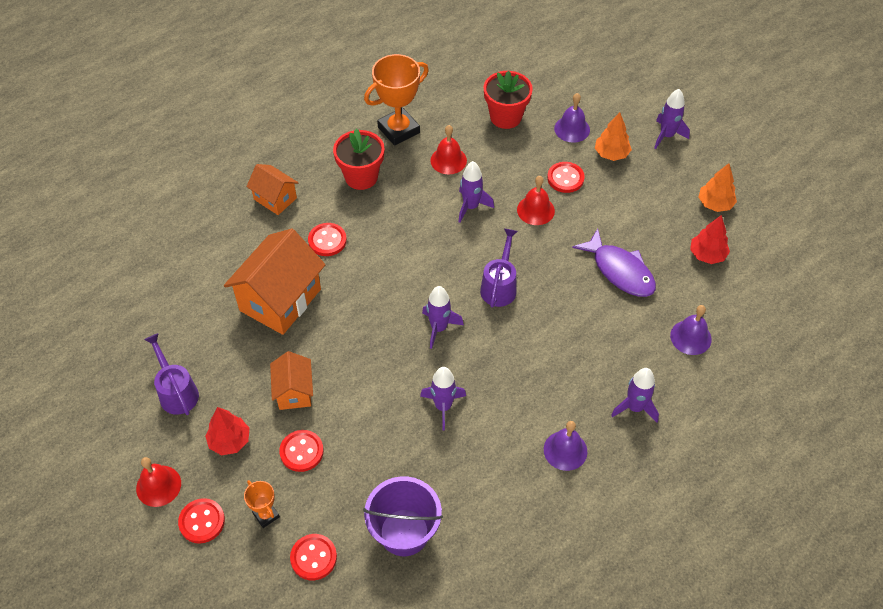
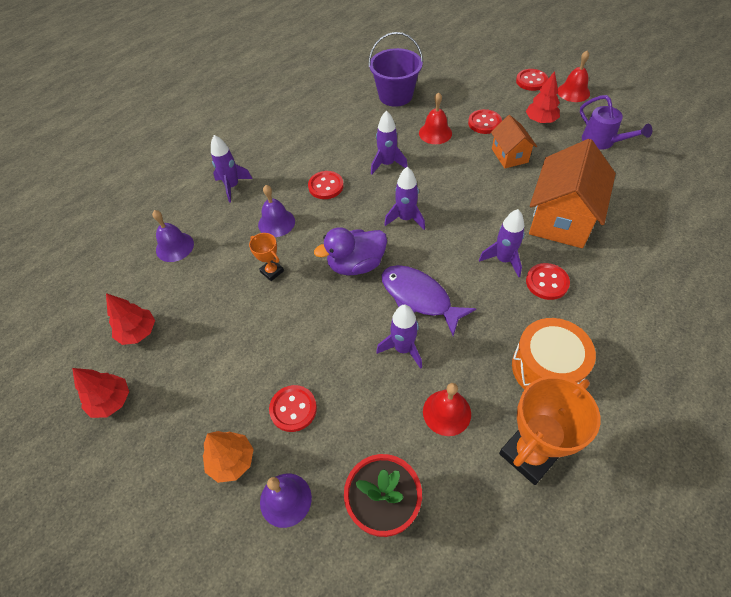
camera: 175 degrees right, 0 degrees up
orange trophy [244,480,280,528] -> orange trophy moved to [249,233,284,281]
orange house [246,164,298,215] -> none
red button [290,534,337,580] -> red button moved to [308,171,344,199]
red flower pot [333,129,384,190] -> orange drum [512,318,596,390]
purple watering can [480,228,518,308] -> purple duck [314,227,387,275]
red bell [517,176,555,225] -> red bell moved to [419,92,452,144]
purple bell [544,421,587,471] -> purple bell moved to [258,185,295,237]
purple fish [572,229,656,297] -> purple fish moved to [382,265,476,336]
purple rocket [654,89,690,149] -> purple rocket moved to [479,209,525,277]
orange tree [698,163,737,212] -> red tree [72,368,129,418]

